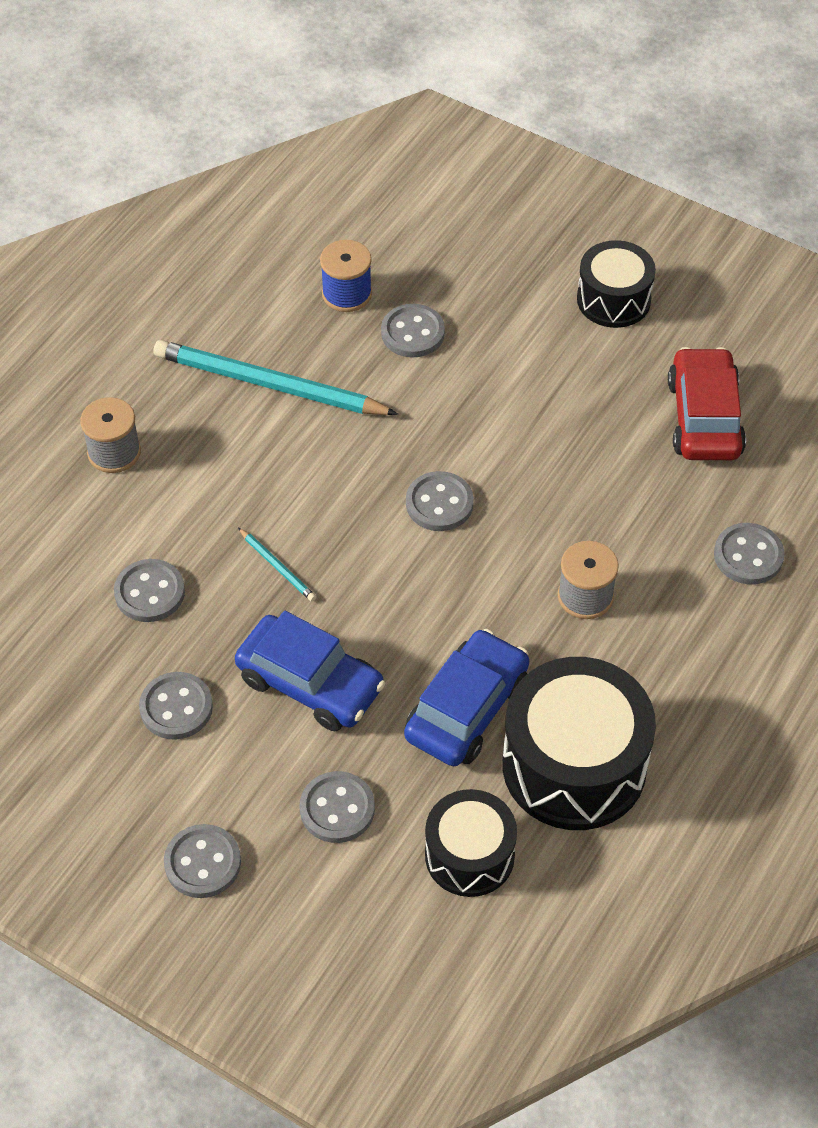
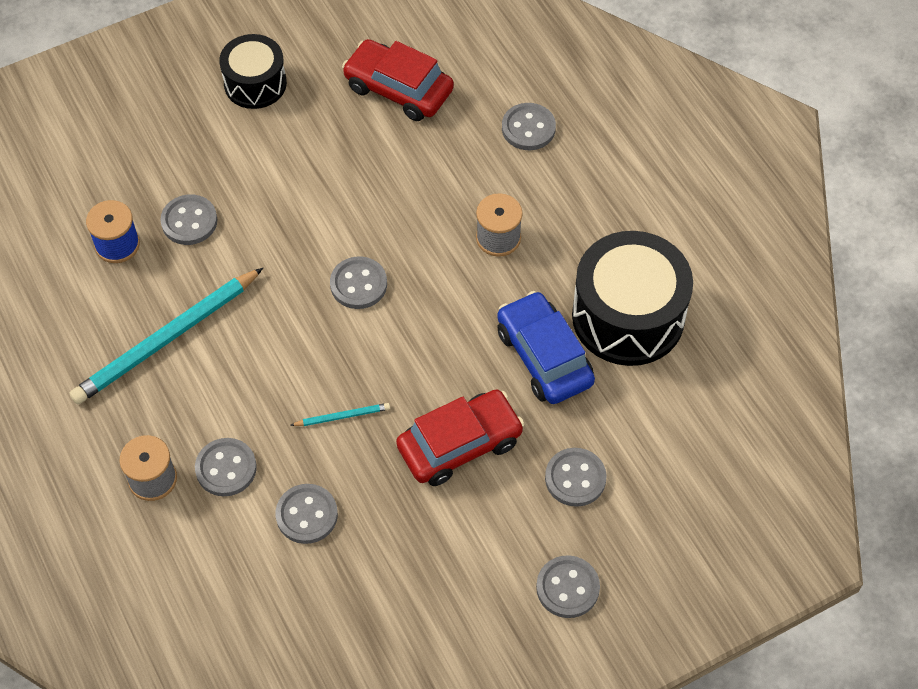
camera: 60 degrees left, 5 degrees up
grey button [139,672,213,740] -> grey button moved to [195,438,257,496]
blue car [235,611,385,731] -> red car [396,389,524,486]
black drum [425,789,517,897] -> none

